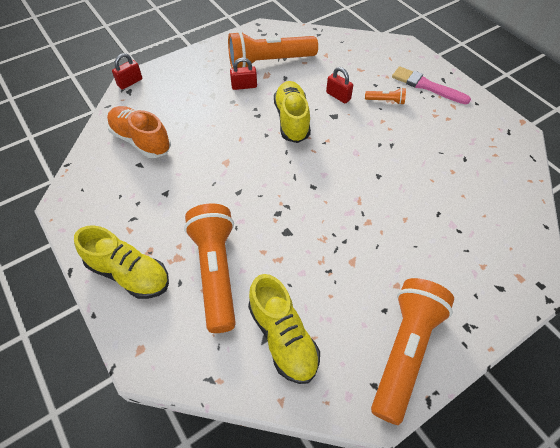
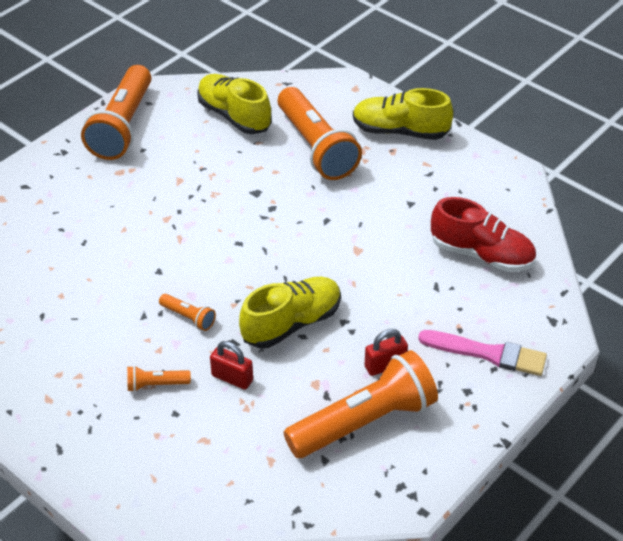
camera: 165 degrees right, 10 degrees down
orange shoe [107,106,171,158] -> red shoe [431,197,536,272]
red padlock [112,53,142,90] -> none
yellow shoe [274,81,311,143] -> yellow shoe turned 105 degrees counterclockwise [239,277,341,348]
pink brush [392,66,471,104] -> pink brush moved to [418,330,547,376]
none -> orange flashlight [159,294,216,331]

